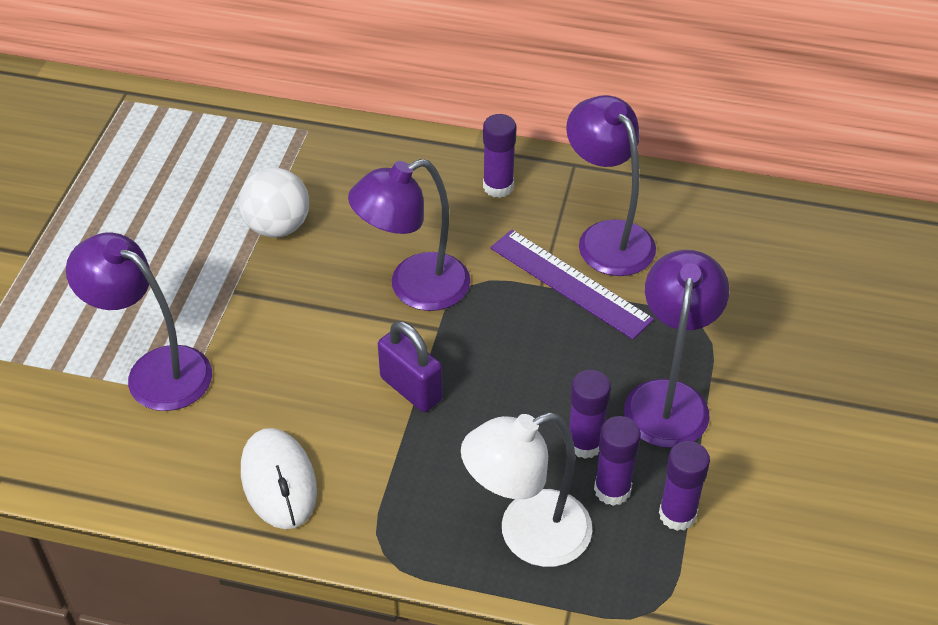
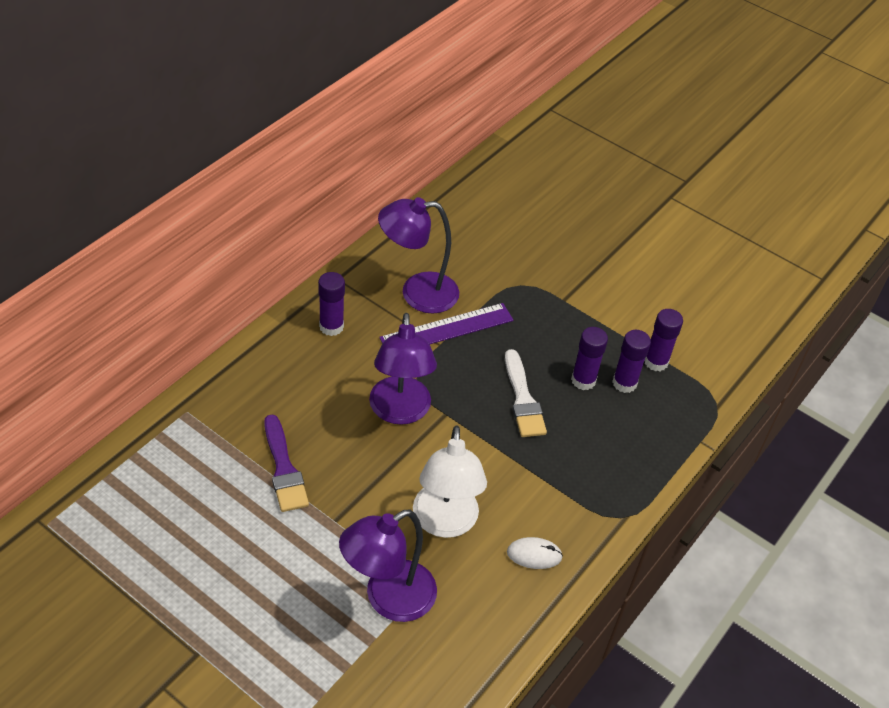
camera: 70 degrees left, 0 degrees up
white ball [239,168,309,238] -> purple brush [264,414,309,512]
white mouse [241,428,317,529] -> white mouse [507,537,563,569], size x0.60
purple padlock [378,321,443,412] -> none
white lamp [461,412,593,567] -> white lamp moved to [413,425,487,538]
purple lamp [624,250,729,448] -> none
none -> white brush [505,349,547,437]

